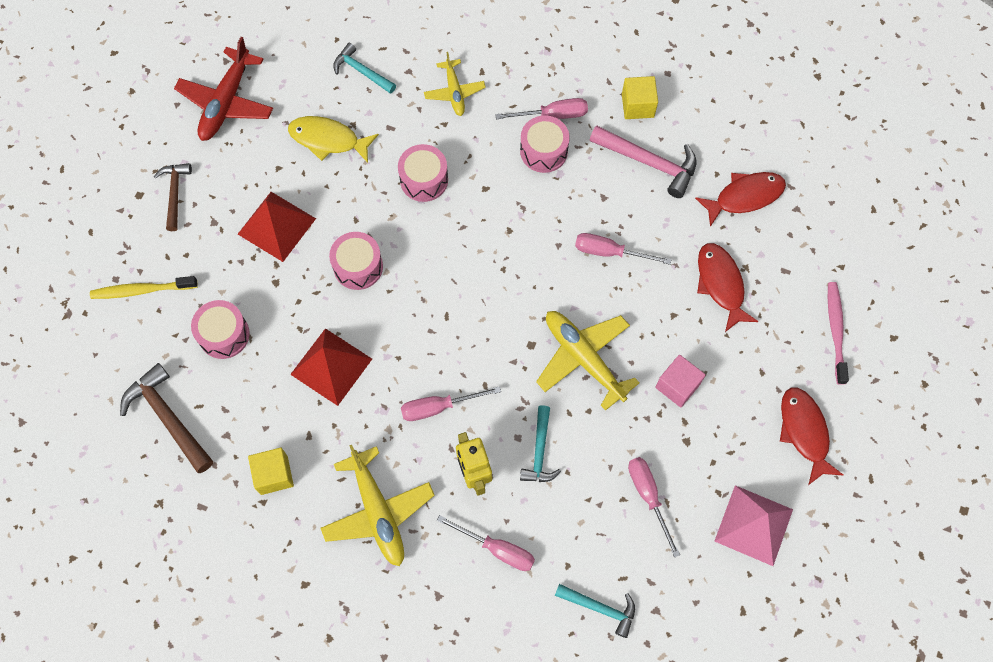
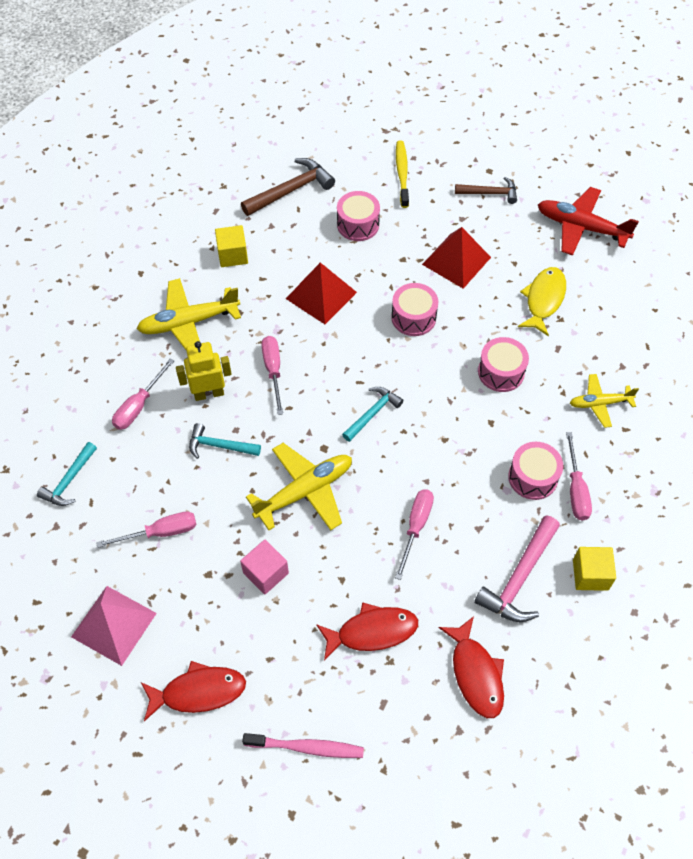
camera: 95 degrees right, 10 degrees down
turquoise hammer [333,43,396,94] -> turquoise hammer moved to [342,387,403,442]

